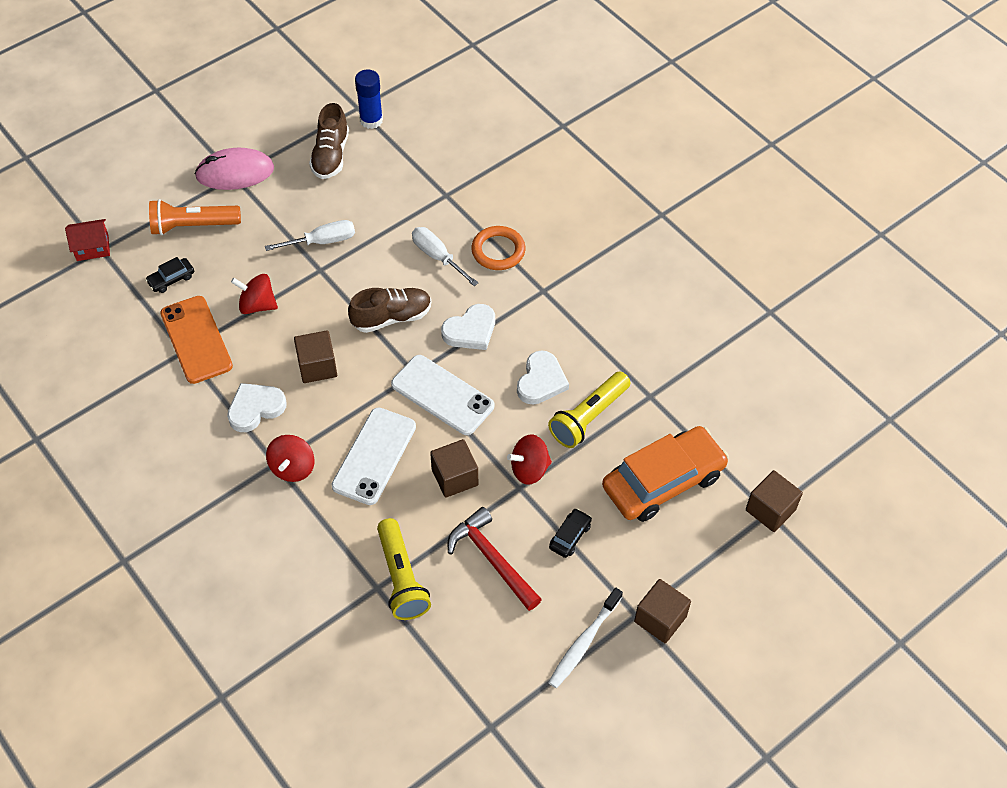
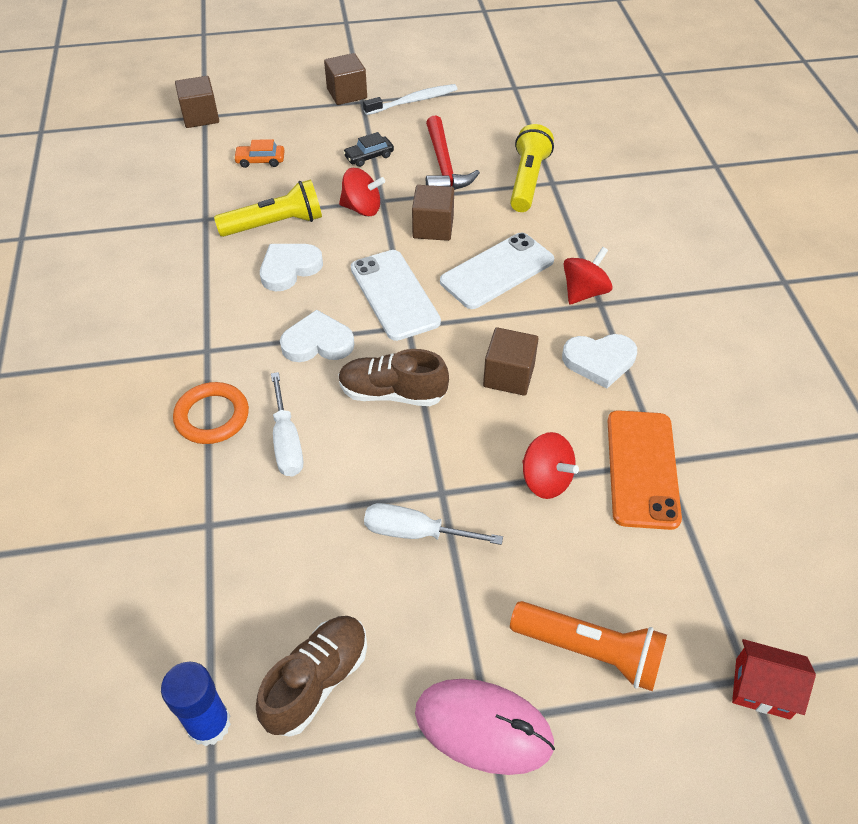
camera: 150 degrees left, 5 degrees down
black car [145,257,194,293] -> none
orange car [602,426,729,522] -> orange car [234,139,285,168], size x0.41

